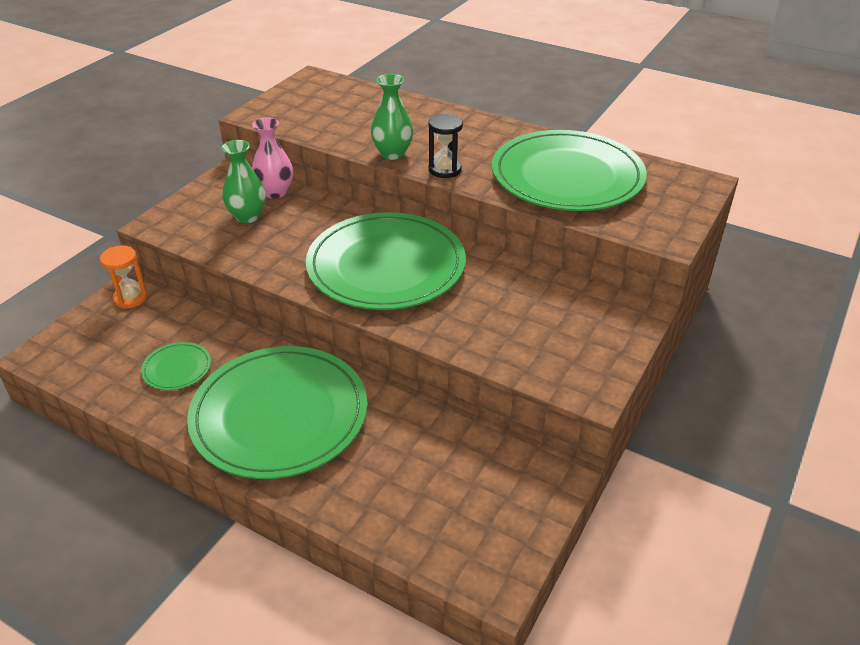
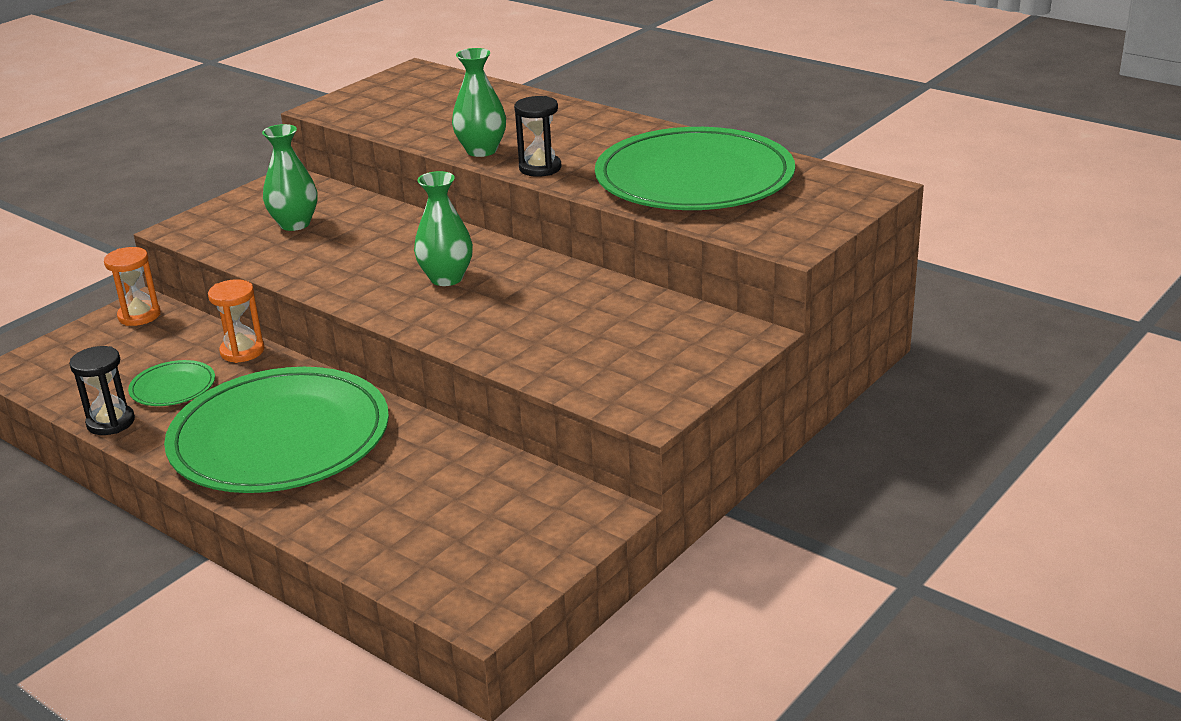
camera: 10 degrees right, 10 degrees down
pink vase [252,118,293,199] -> none
green plate [306,212,466,310] -> green vase [414,171,473,286]
none -> black hourglass [69,346,135,435]
none -> orange hourglass [208,279,265,363]

